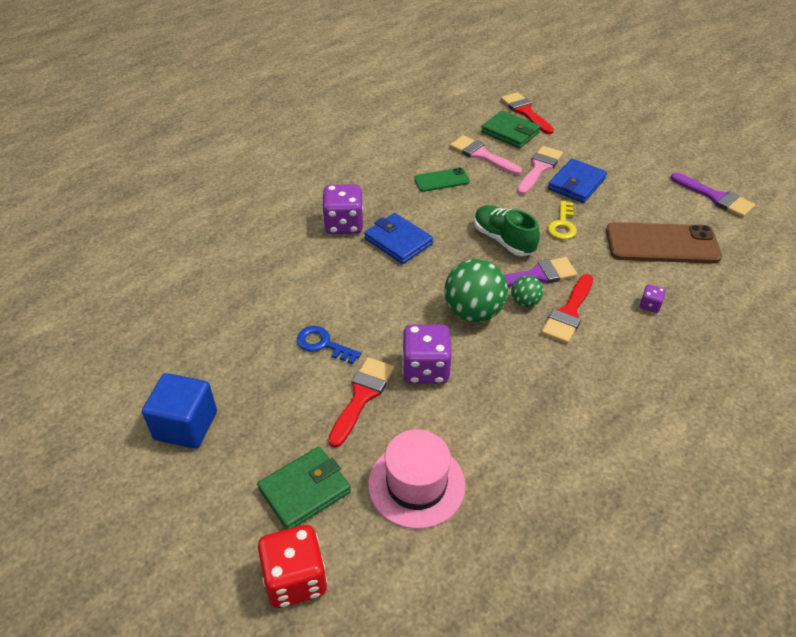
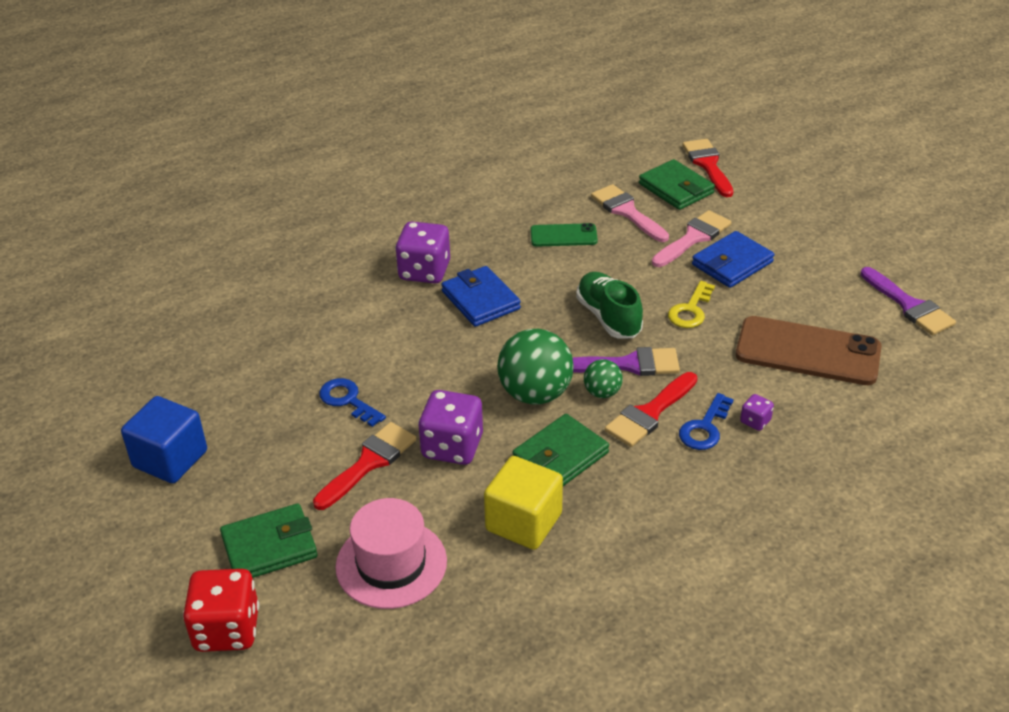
camera: 15 degrees right, 5 degrees down
none -> yellow cube [484,456,563,550]
none -> green wallet [512,414,609,486]
none -> blue key [679,393,734,450]

